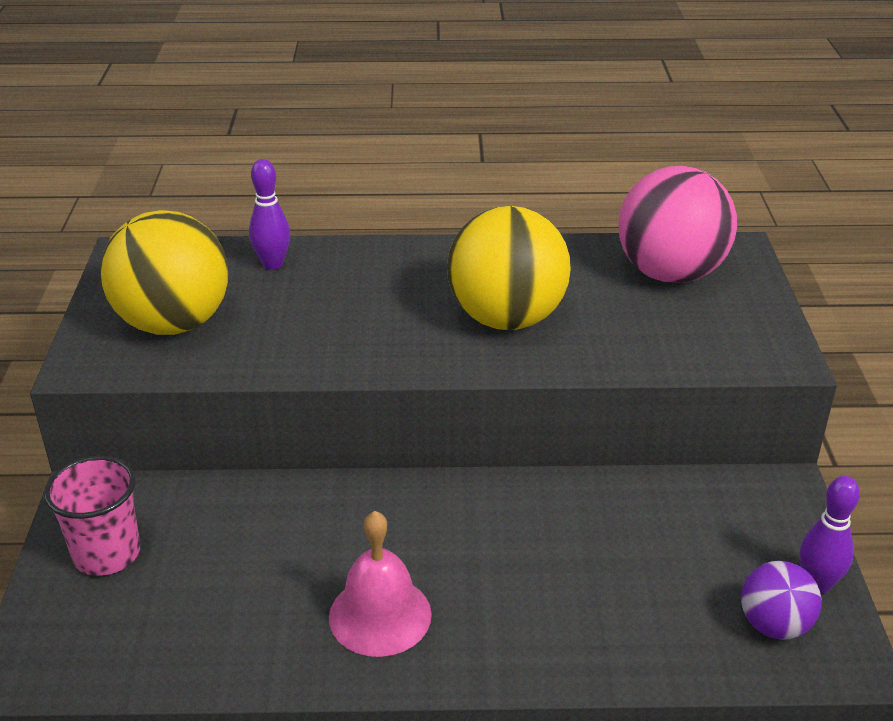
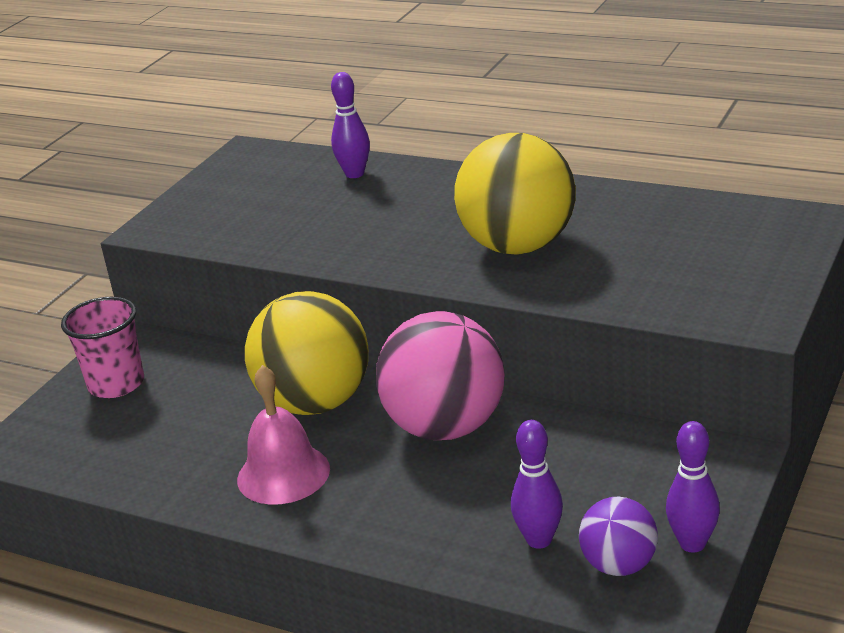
camera: 30 degrees right, 5 degrees down
yellow ball [100,210,228,335] -> yellow ball moved to [245,291,368,415]
pink ball [618,166,737,283] -> pink ball moved to [376,311,505,440]
none -> purple bowling pin [511,420,563,549]

